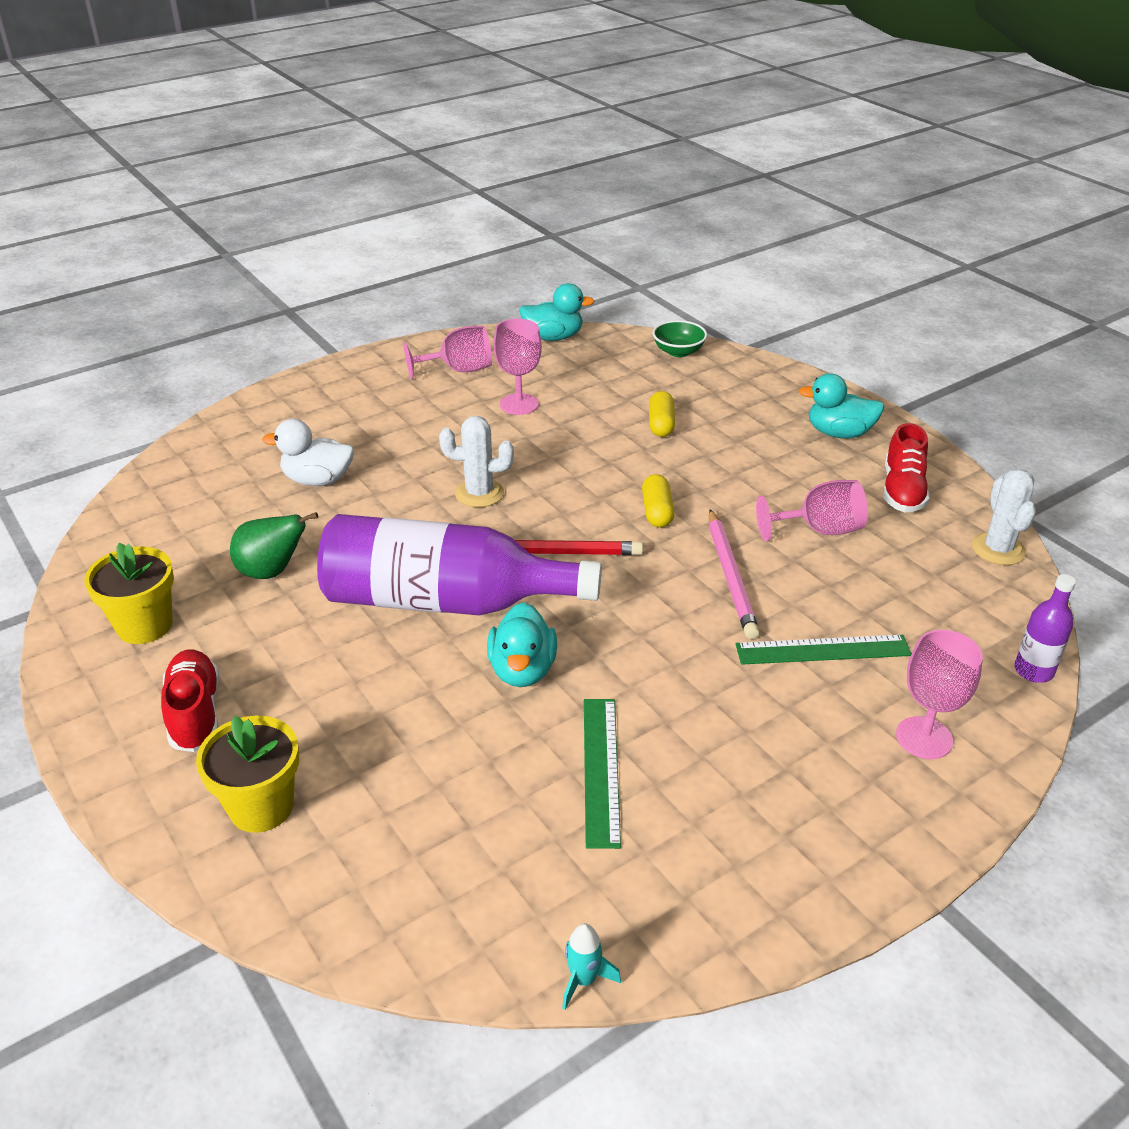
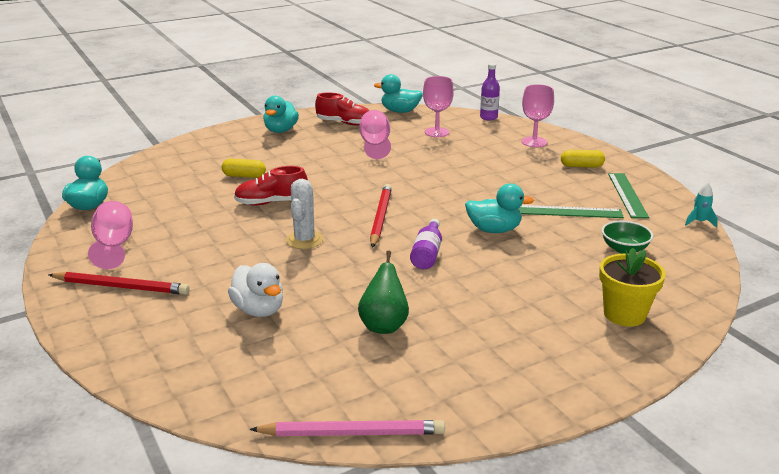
camera: 85 degrees left, 10 degrees down
yellow flower pot [84,542,174,644] -> none
red shoe [161,649,219,752] -> red shoe moved to [234,166,308,206]
white duck [262,419,354,486] -> white duck turned 45 degrees counterclockwise [228,263,283,317]
purple bottle [317,514,602,615] -> purple bottle [410,219,442,269], size x0.42
pink goblet [494,318,542,415] -> pink goblet moved to [423,76,454,137]
yellow capsule [642,474,674,528] -> yellow capsule moved to [561,150,605,168]
green bowl [652,320,707,357] -> green bowl moved to [602,221,653,254]
pink pencil [709,509,760,639] -> pink pencil moved to [249,420,445,436]
green ruler [736,635,912,665] -> green ruler moved to [608,173,649,218]
white cactus [972,469,1036,565] -> turquoise duck [374,74,423,113]
none -> red pencil [49,272,190,295]

